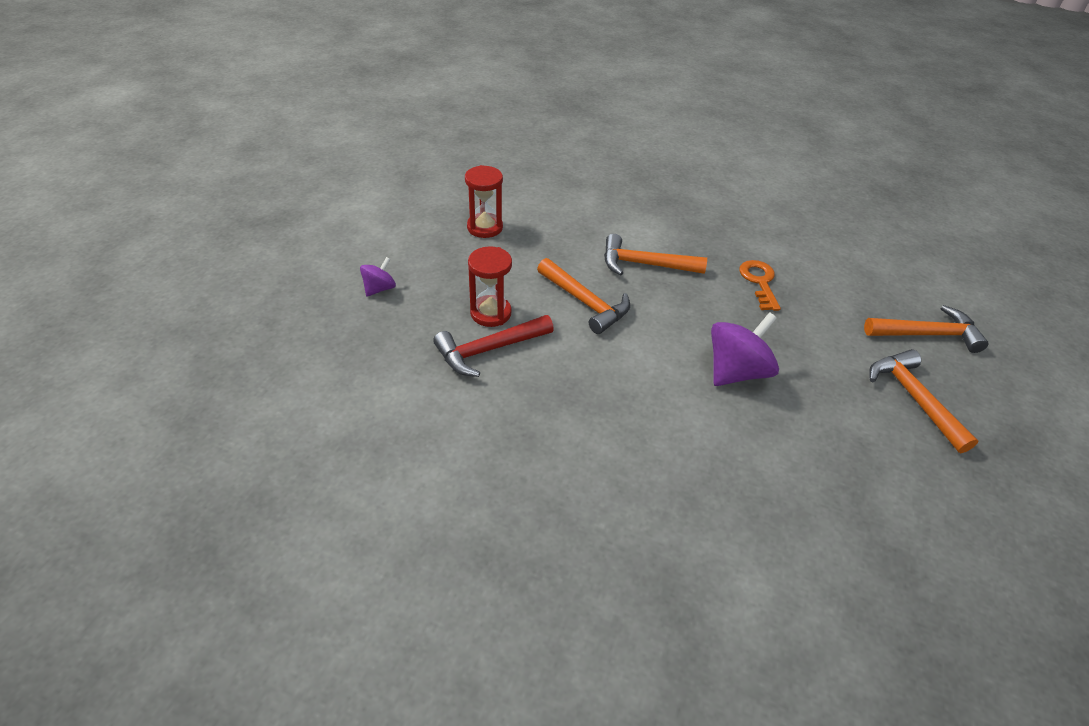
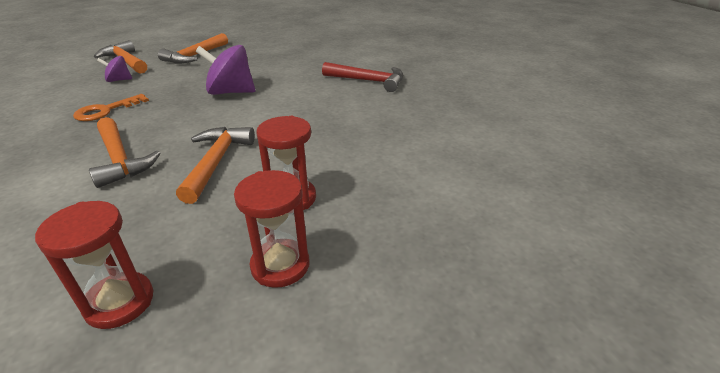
camera: 130 degrees left, 10 degrees down
purple spinning top [360,257,396,297] -> purple spinning top moved to [97,56,132,82]
red hammer [433,315,554,377] -> red hammer moved to [322,62,403,92]
none -> red hourglass [234,170,309,288]

